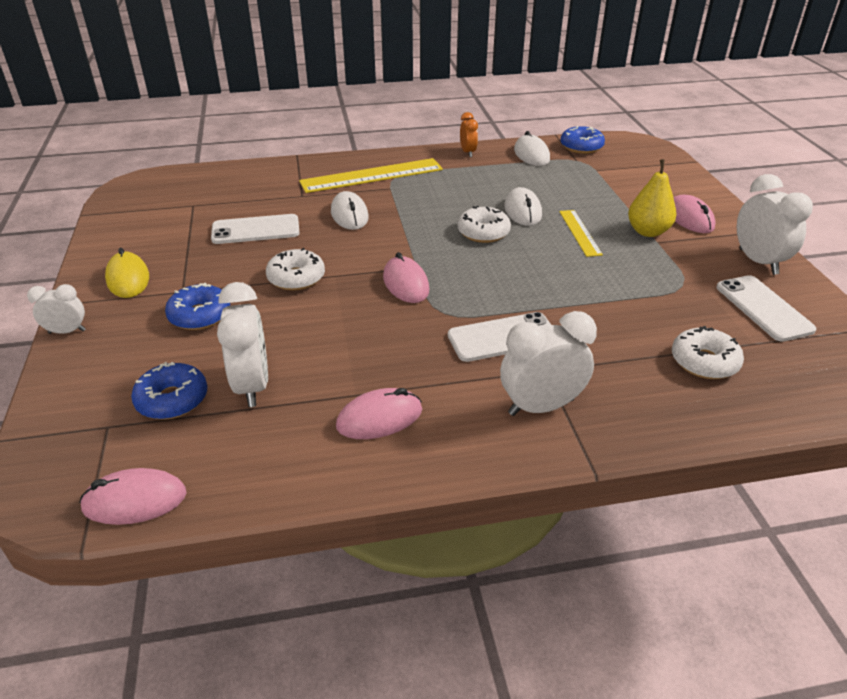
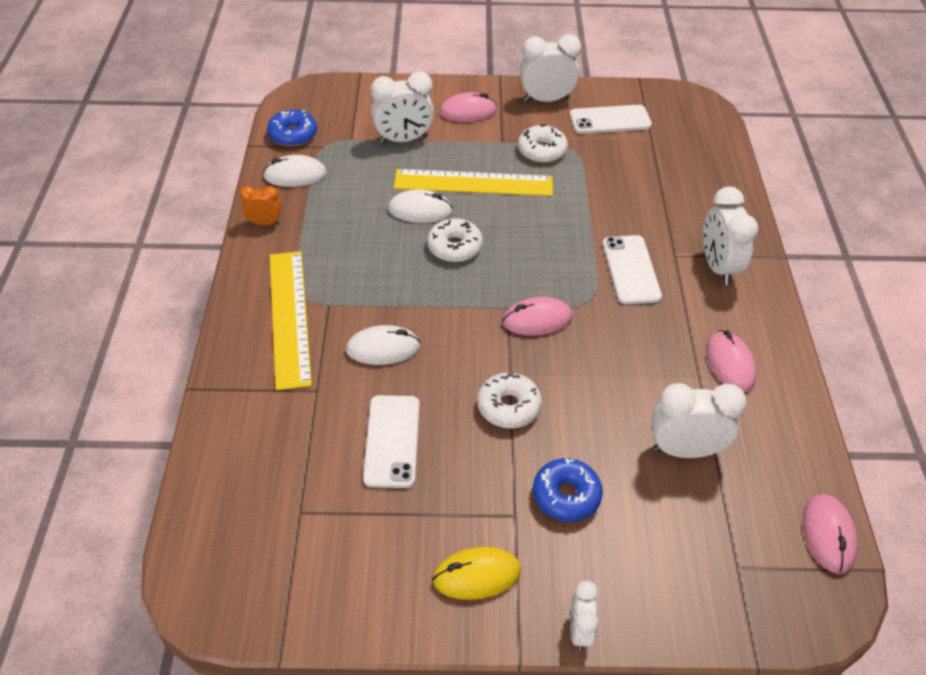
camera: 80 degrees left, 10 degrees up
blue donut [131,362,207,419] -> none
yellow ruler [559,210,603,257] -> yellow ruler [394,169,553,196], size x1.82
yellow pear [628,159,677,237] -> none
white donut [672,326,744,379] -> white donut moved to [518,124,568,163]
none -> white clock [371,72,434,144]

